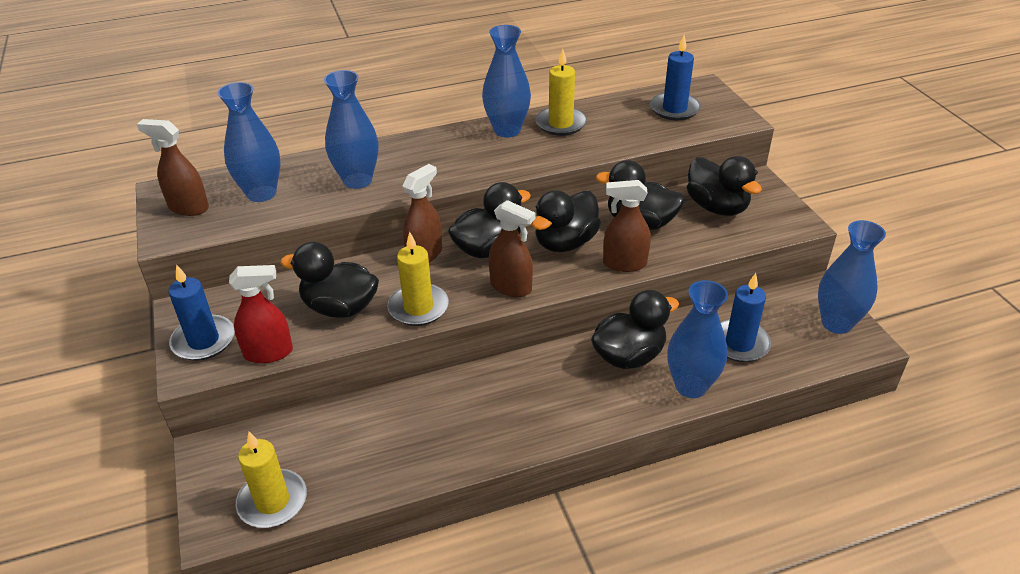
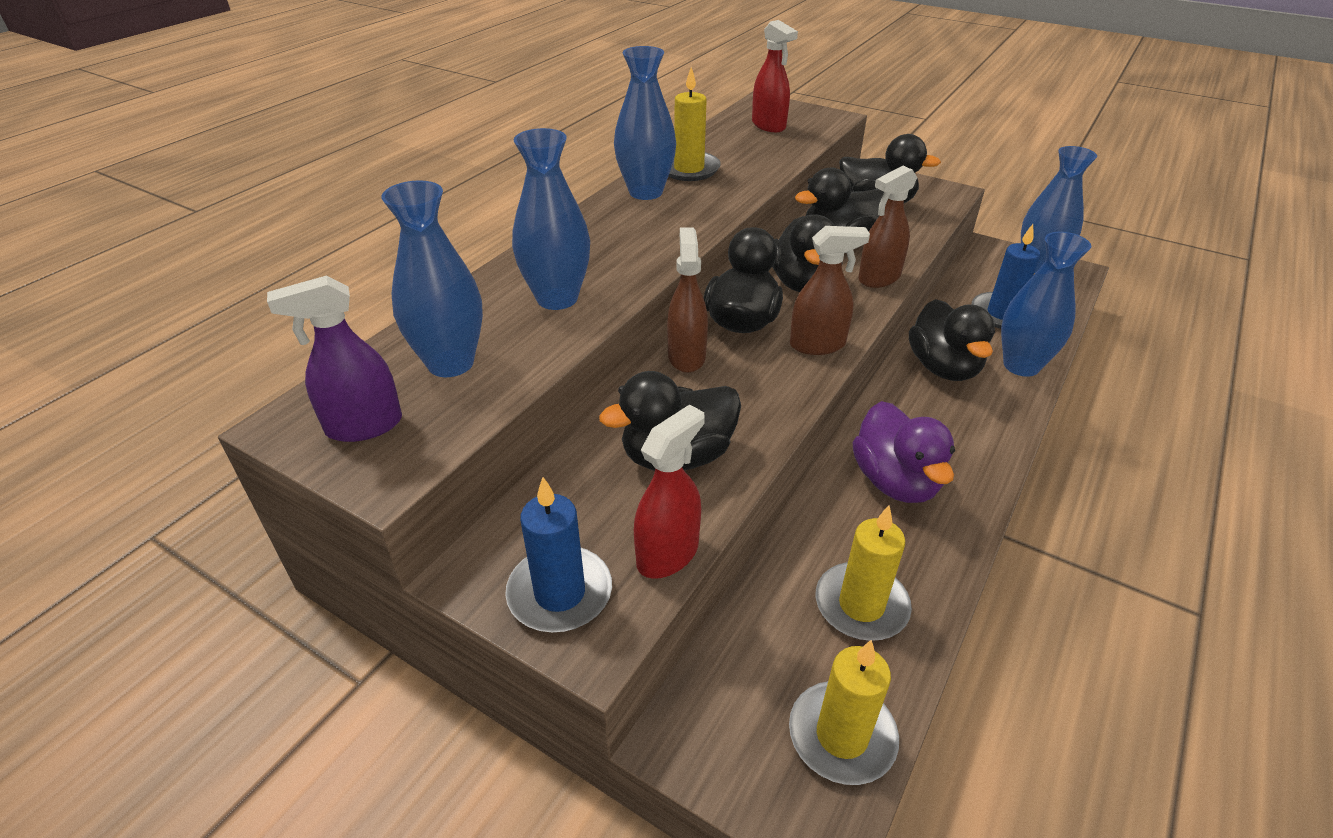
camera: 40 degrees left, 0 degrees up
brown spray bottle [137,119,209,216] -> purple spray bottle [267,275,402,442]
yellow candle [388,232,449,326] -> yellow candle moved to [816,505,912,641]
black duck [591,290,679,369] -> black duck turned 150 degrees clockwise [909,299,995,381]
blue candle [650,35,701,120] -> red spray bottle [752,20,798,132]
none -> purple duck [853,401,955,503]

